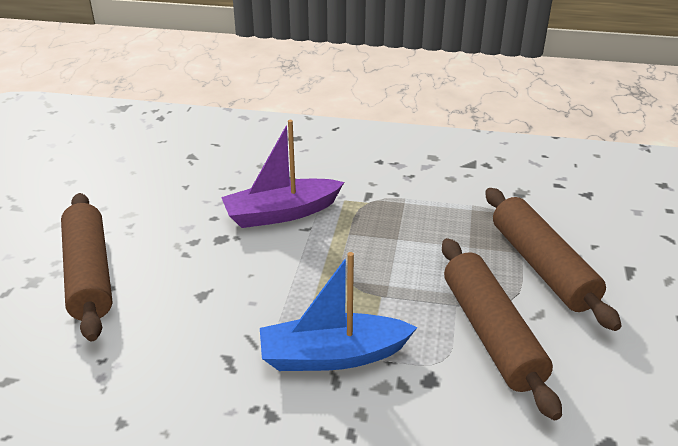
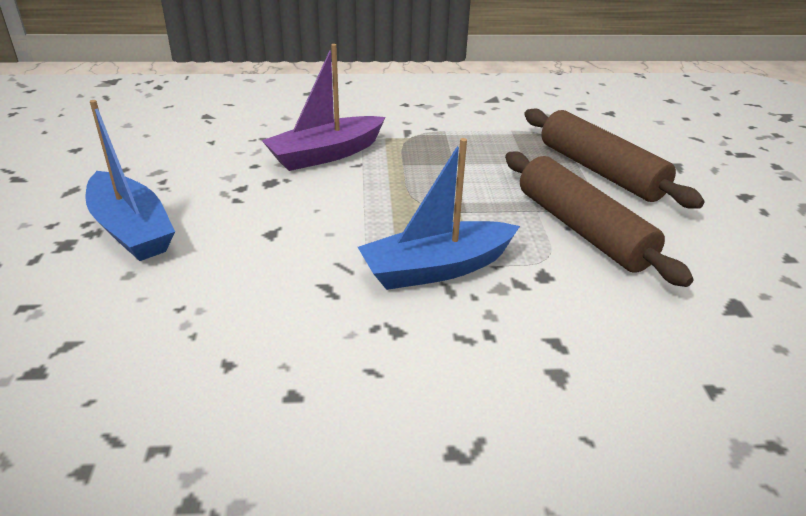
camera: 15 degrees left, 0 degrees up
brown rolling pin [61,193,112,341] -> blue boat [85,100,175,261]

